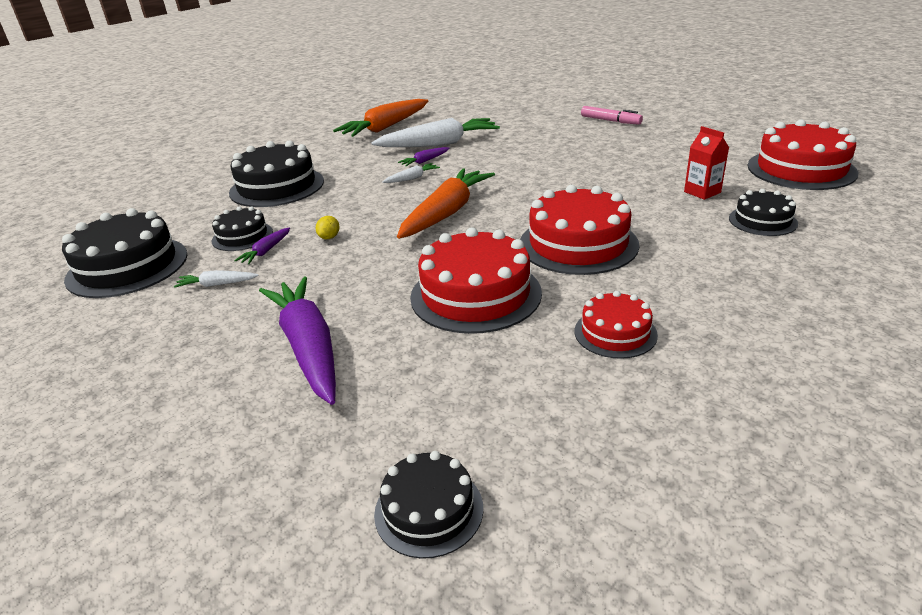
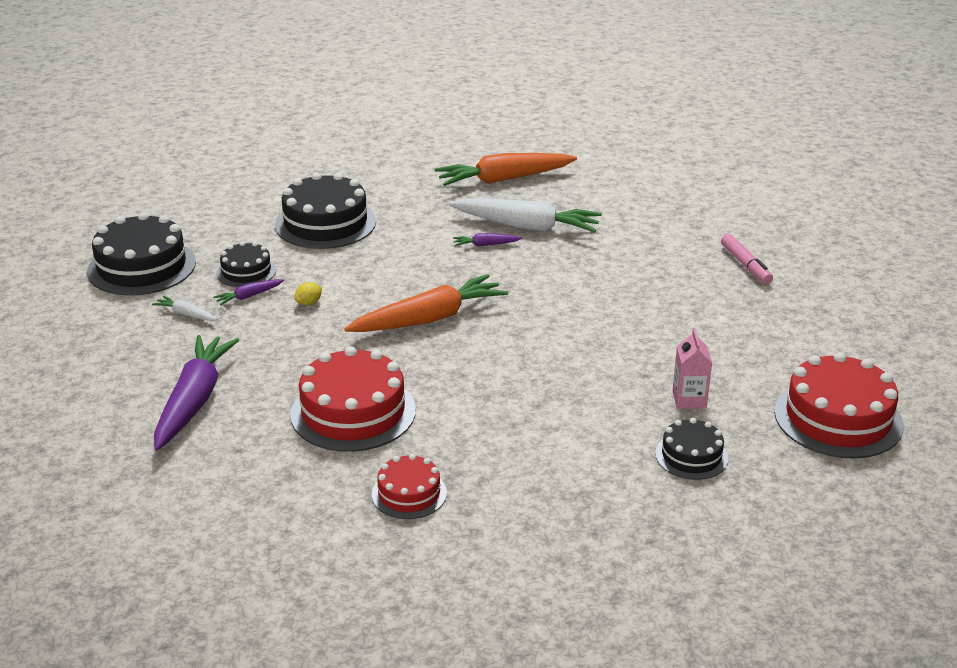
camera: 30 degrees right, 0 degrees up
black cake [374,451,483,559] -> none
white carrot [383,163,440,183] -> none
red cake [520,185,639,275] -> none
red carton [684,126,729,200] -> pink carton [672,329,712,409]

